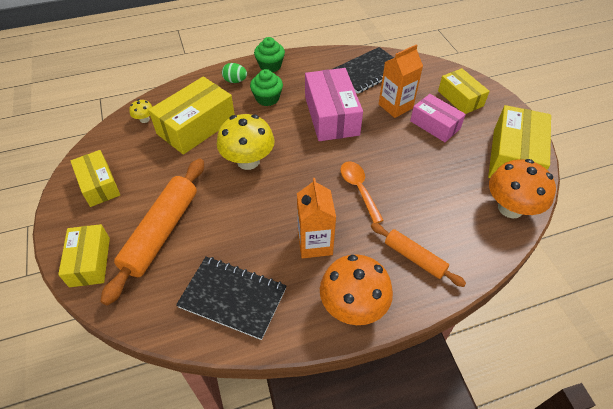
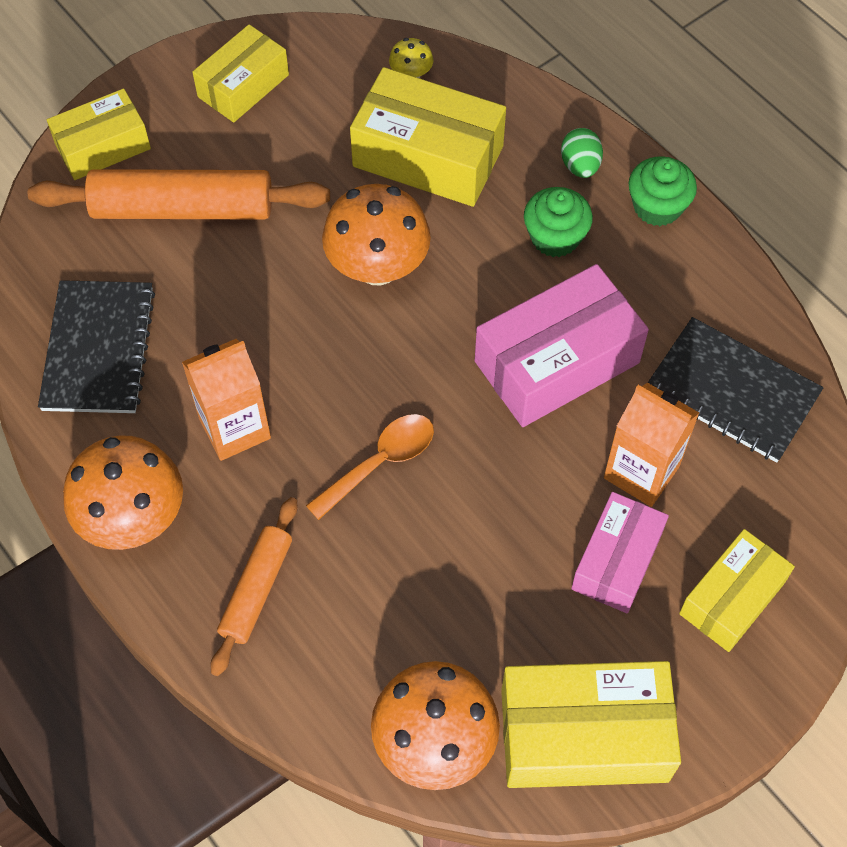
camera: 70 degrees right, 10 degrees up
yellow mushroom [217,114,275,170] -> orange mushroom [322,184,431,285]

